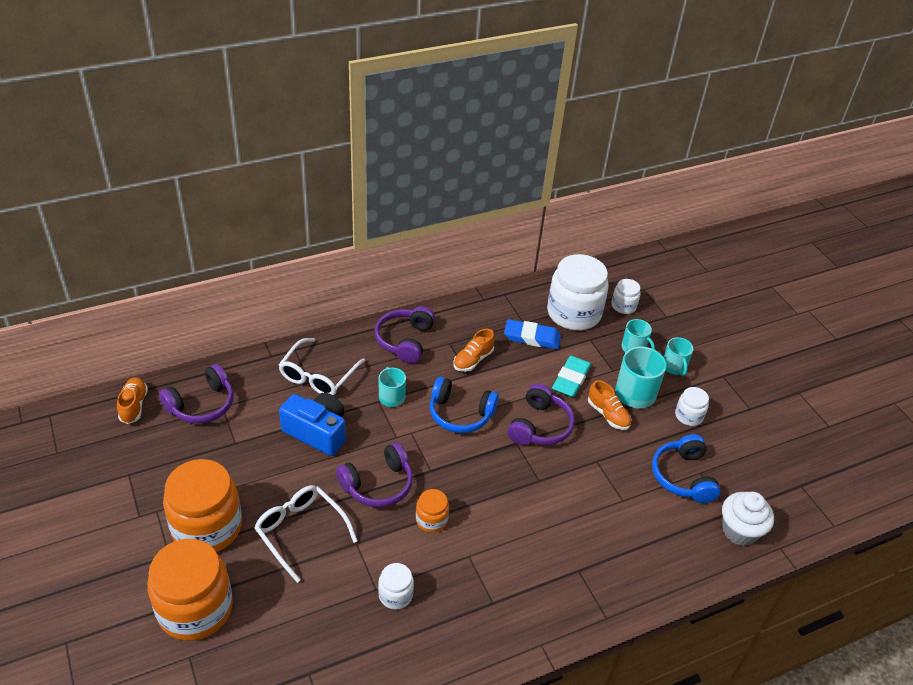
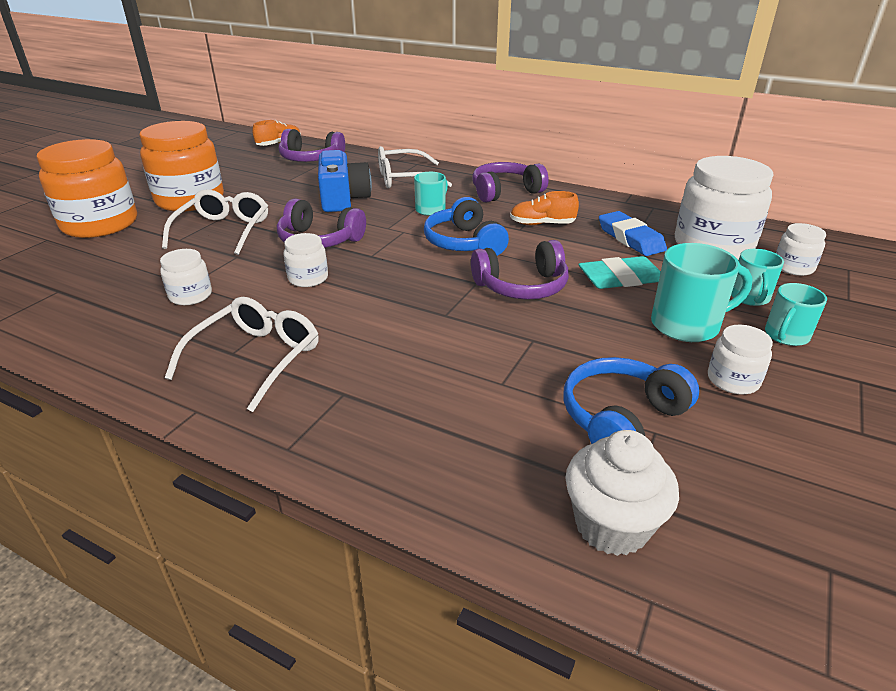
camera: 55 degrees right, 10 degrees down
orange jar [416,489,449,533] -> white jar [283,233,328,287]
orange shoe [588,380,632,430] -> none
none -> white glasses [165,297,319,412]

